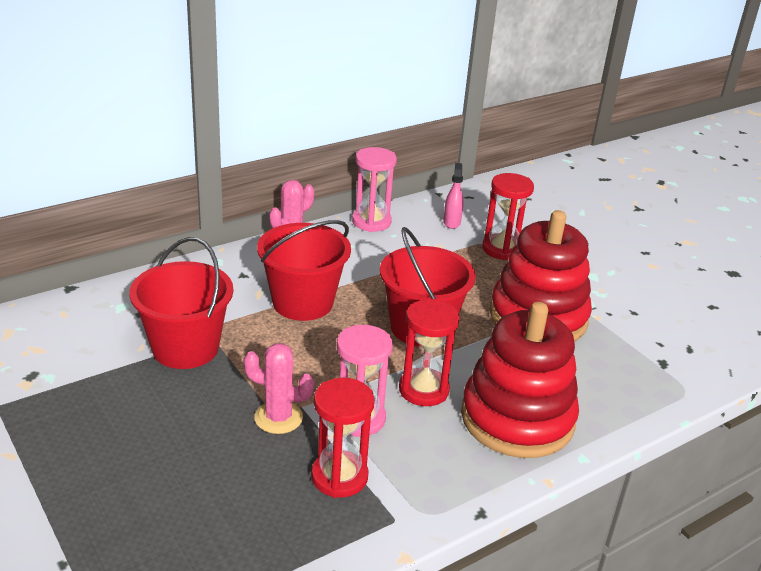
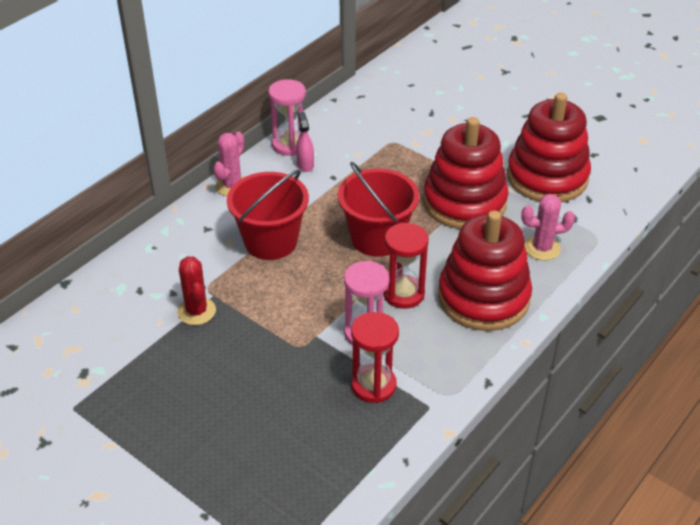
camera: 15 degrees left, 10 degrees up
red bucket [129,237,233,369] -> red cactus [177,256,216,325]
pink cactus [244,343,314,434] -> pink cactus moved to [521,194,575,261]
pink spray bottle [443,163,464,229] -> pink spray bottle moved to [296,112,314,172]
red hourglass [482,173,534,260] -> none
none -> red stacking toy [507,93,591,202]

